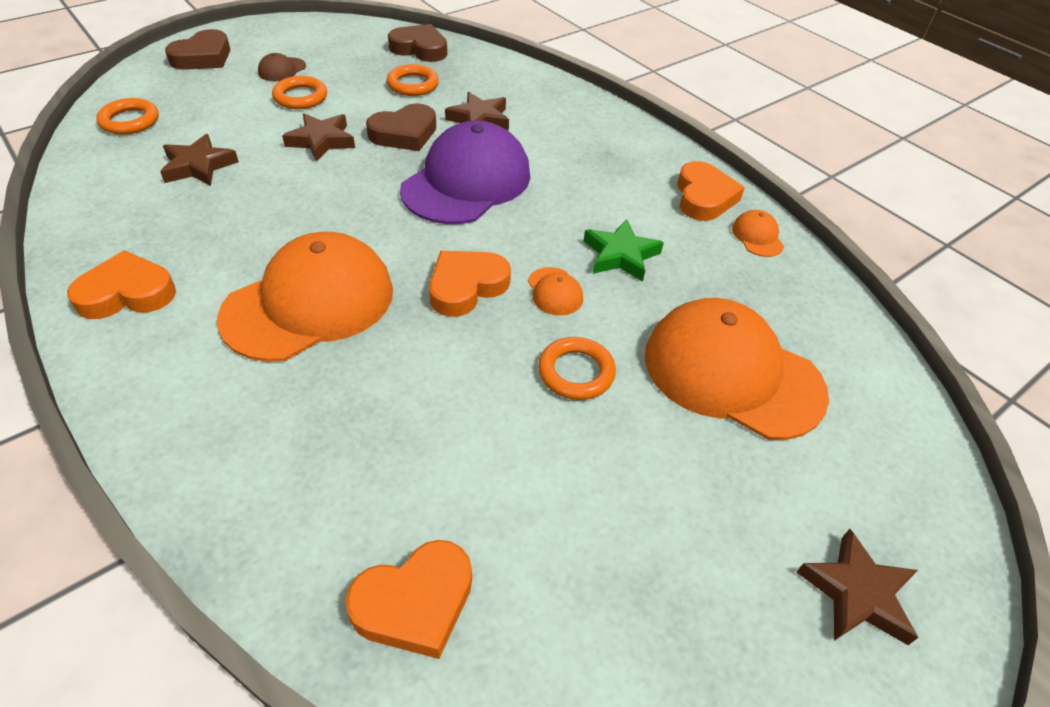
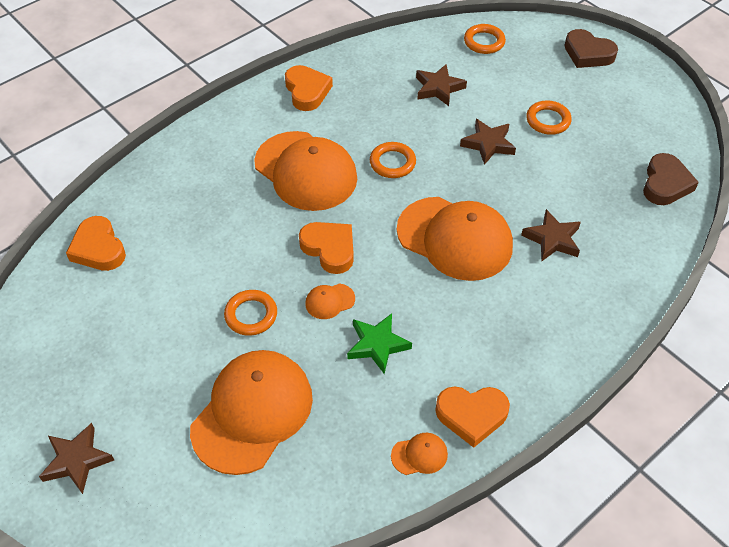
camera: 90 degrees right, 5 degrees up
brown cap [258,53,306,81] -> none
brown heart [366,103,436,151] -> none
orange ring [387,64,439,96] -> orange ring moved to [370,142,416,178]
purple cap [400,120,530,224] -> orange cap [397,197,513,281]

